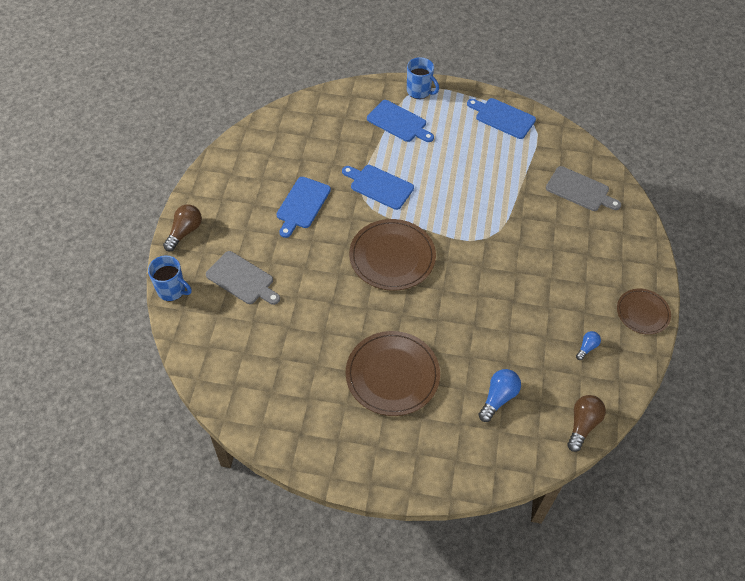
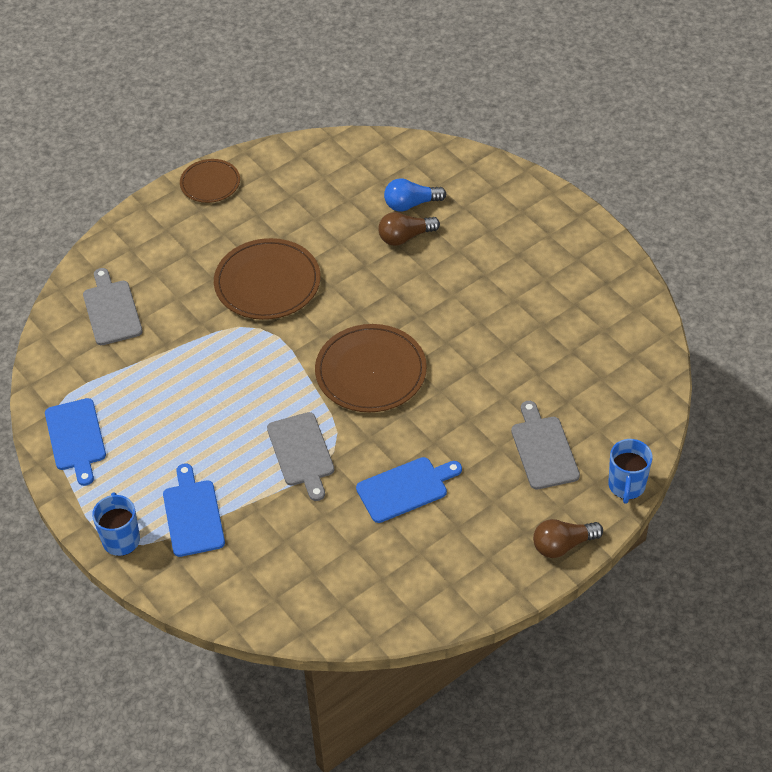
camera: 135 degrees left, 5 degrees down
blue mug [148,255,192,301] -> blue mug turned 150 degrees counterclockwise [608,439,653,504]
blue cutting board [342,165,414,210] -> grey cutting board [267,412,334,501]
brown plate [346,331,440,416] -> brown plate moved to [214,238,321,320]
brown light bulb [567,395,606,452] -> brown light bulb moved to [378,212,440,246]
blue light bulb [576,331,601,360] -> none

